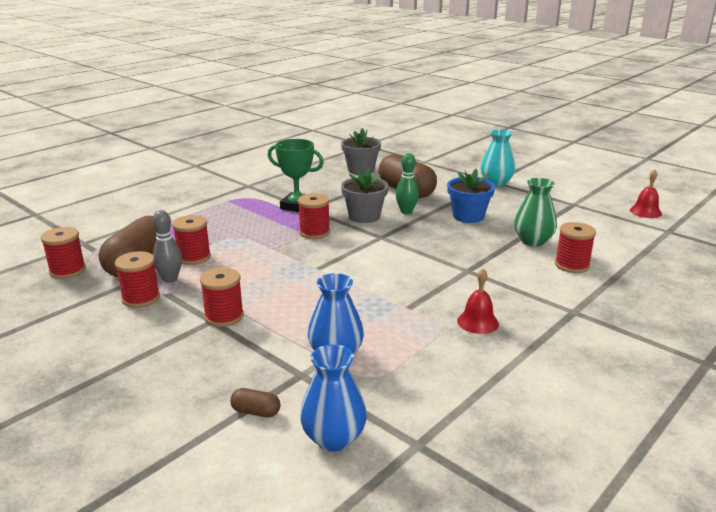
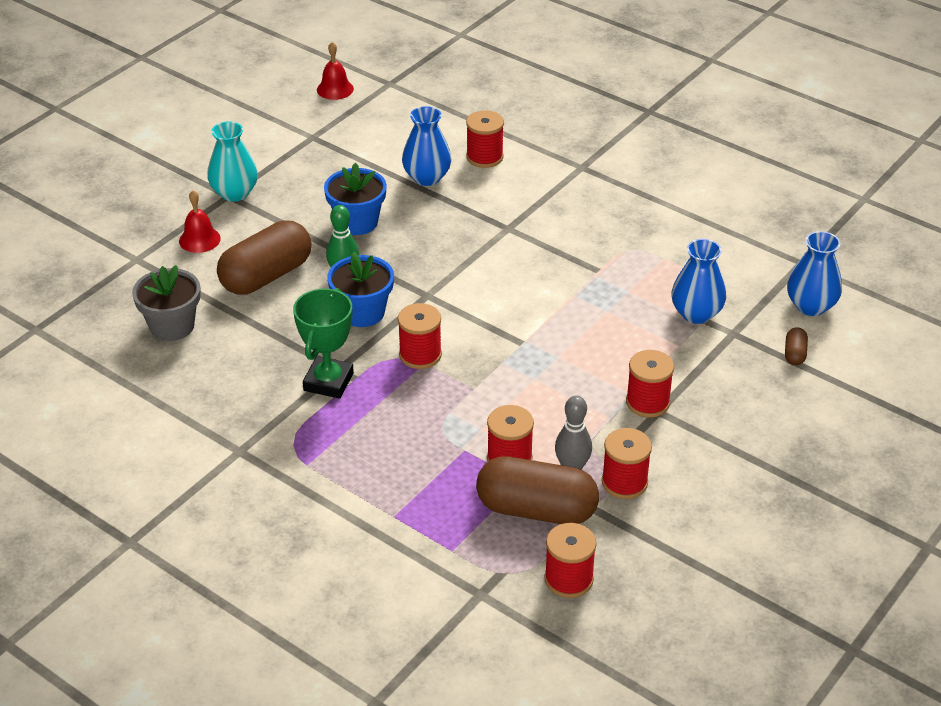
camera: 95 degrees left, 15 degrees up
grey flower pot [341,169,388,223] -> blue flower pot [327,252,394,327]
red bell [457,269,499,334] -> red bell moved to [179,190,221,253]
green vase [514,178,557,247] -> blue vase [402,106,451,186]

